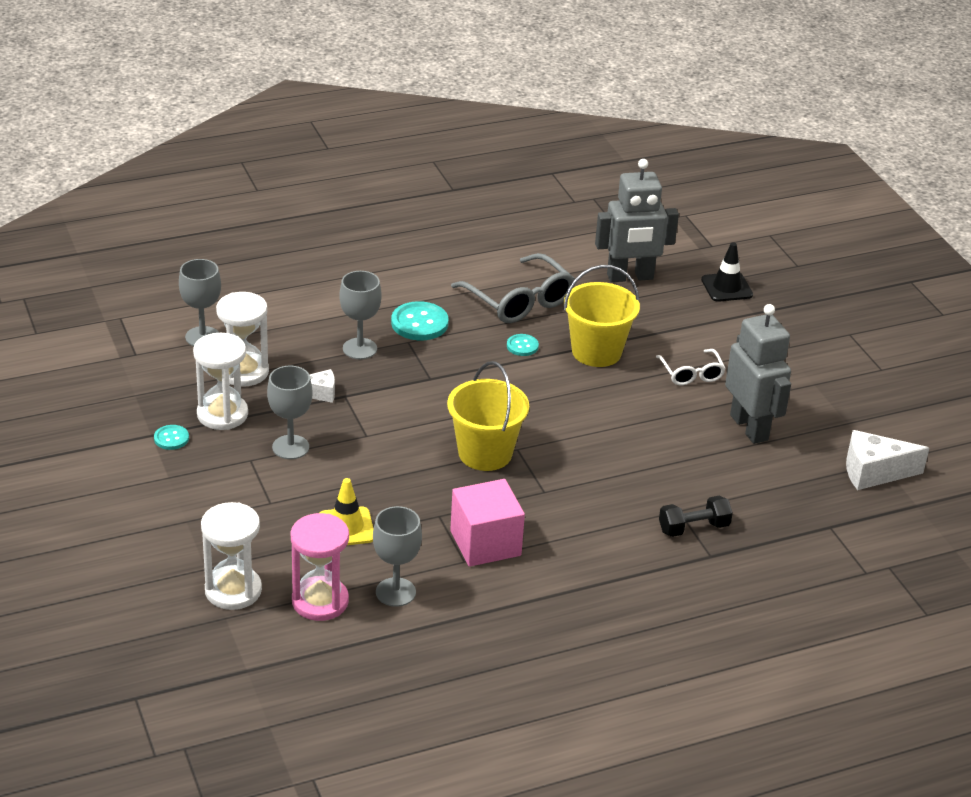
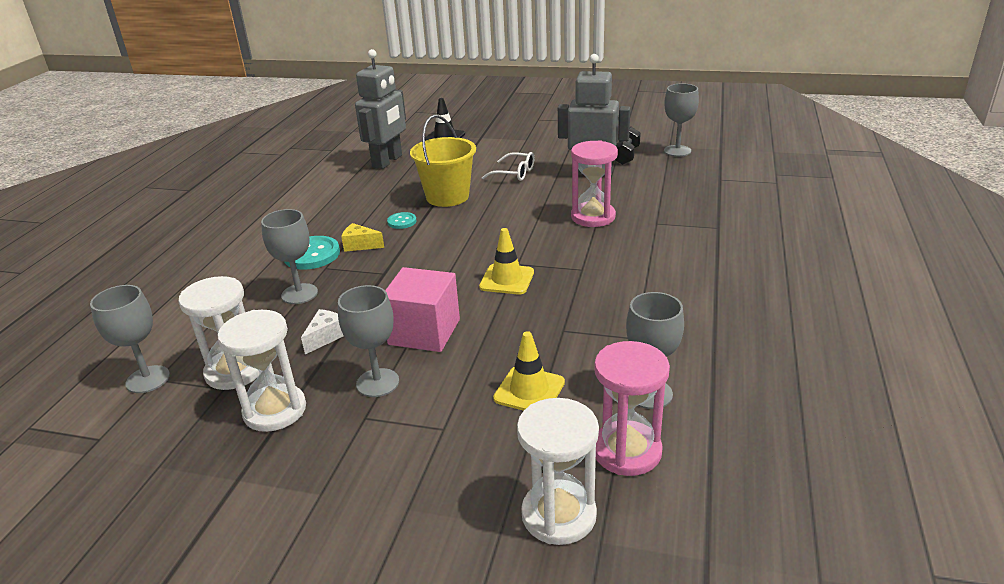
camera: 50 degrees left, 5 degrees down
turquoise button [154,425,189,450] -> none
yellow bucket [447,361,529,471] -> yellow traffic cone [479,228,534,295]
pink cube [450,479,525,567] -> pink cube moved to [385,267,460,352]
grey glasses [451,253,575,323] -> none
black dumbbell [659,496,733,537] -> black dumbbell moved to [615,127,641,165]
white cheese [846,430,929,490] -> grey goblet [664,84,699,157]
none -> yellow cheese [341,223,384,252]
none -> pink hourglass [571,140,618,227]

